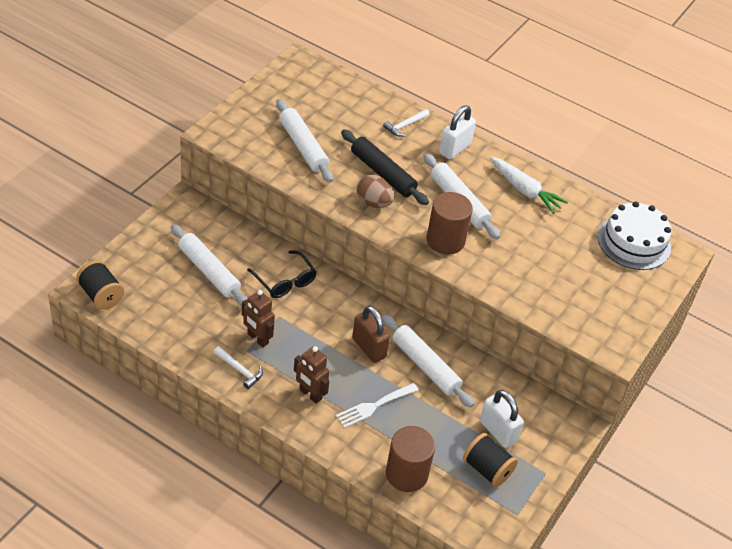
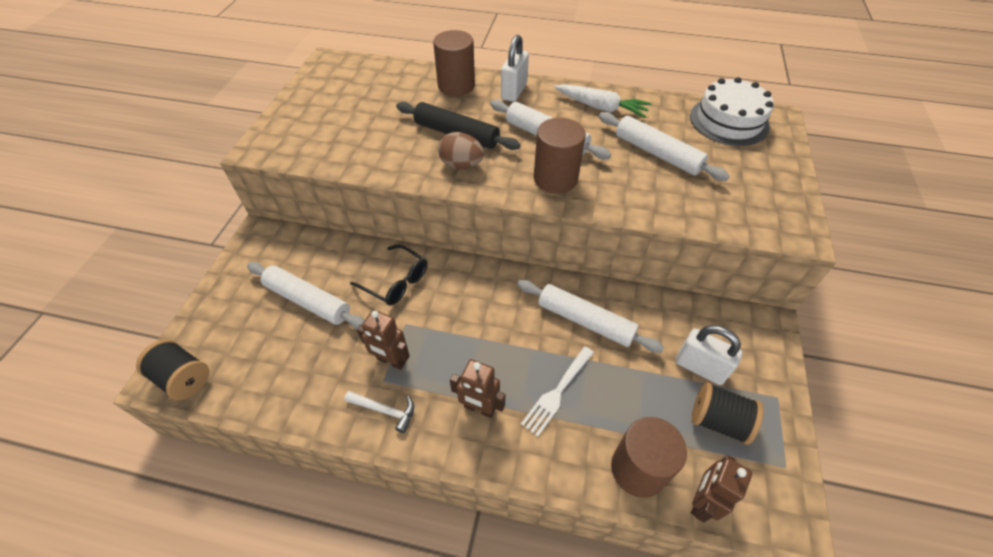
camera: 15 degrees left, 5 degrees up
white rolling pin [276,99,333,183] -> white rolling pin moved to [599,112,730,181]
brown padlock [352,306,390,363] -> none
white hammer [383,109,430,137] -> brown cylinder [433,30,475,96]
none -> brown robot [691,455,752,523]

